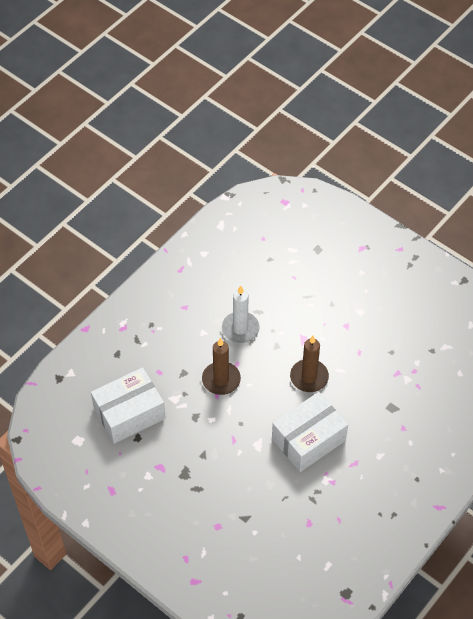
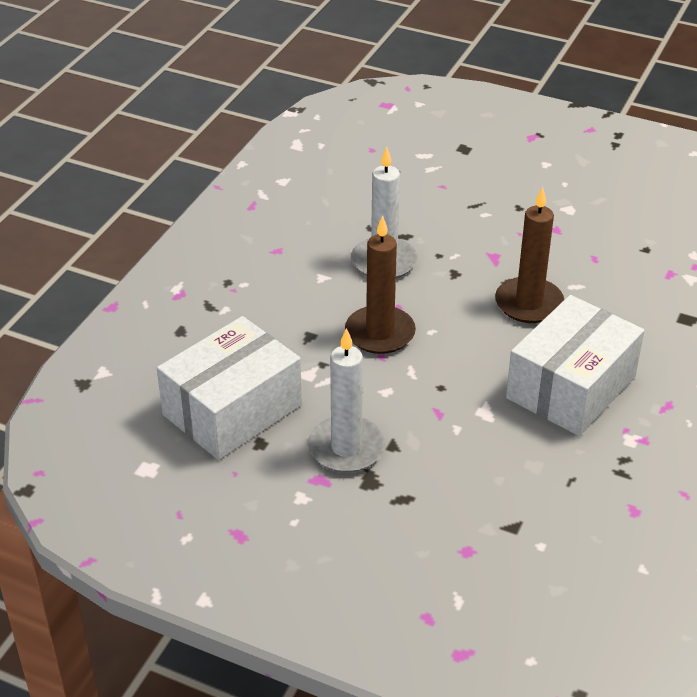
camera: 15 degrees left, 15 degrees down
none -> white candle [308,328,385,473]

